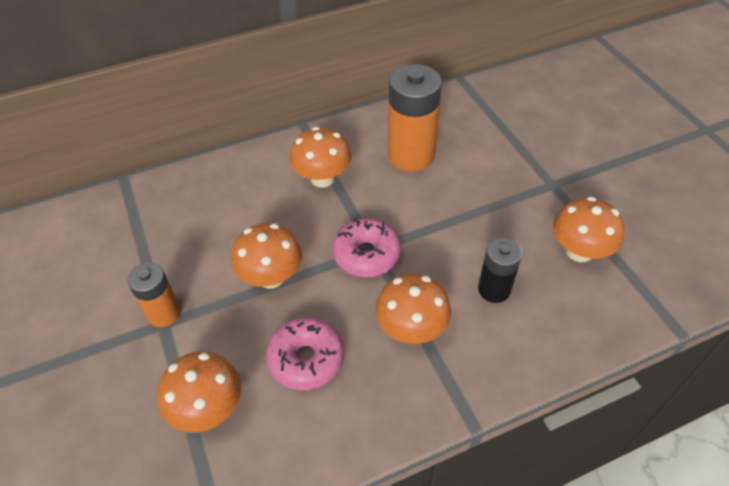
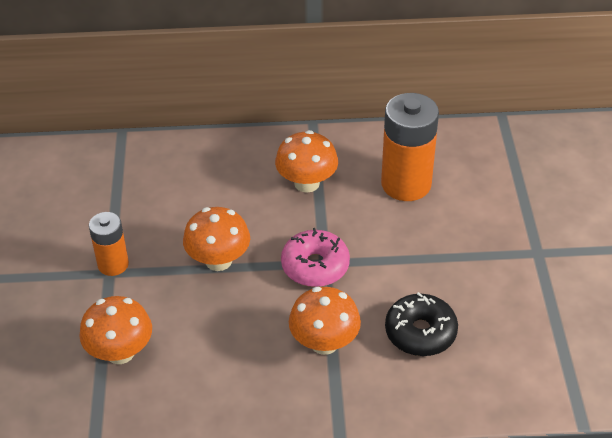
camera: 20 degrees right, 5 degrees down
pink donut [266,317,344,390] -> none
black battery [478,238,522,303] -> black donut [385,292,458,356]
orange mushroom [553,197,624,262] -> none

